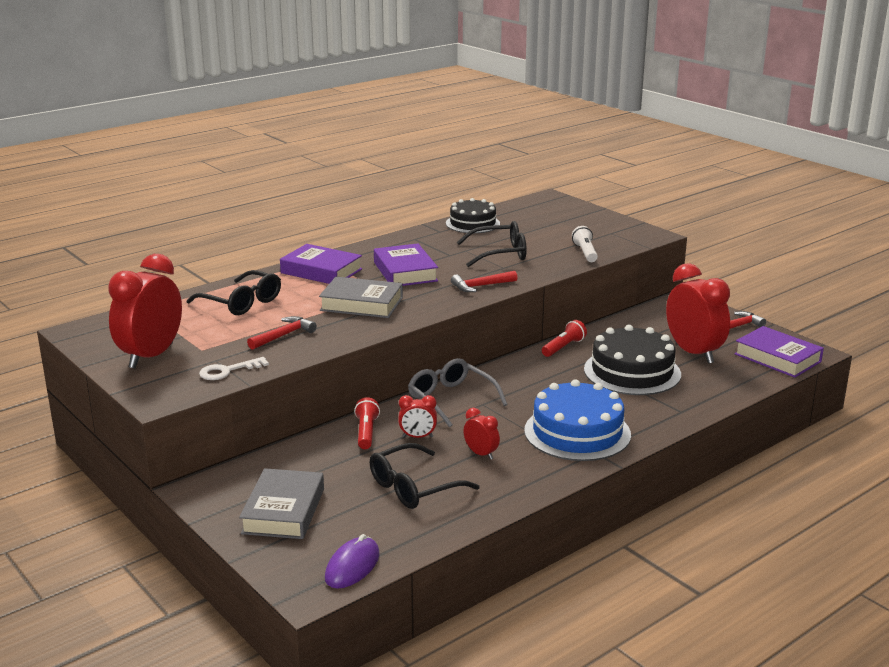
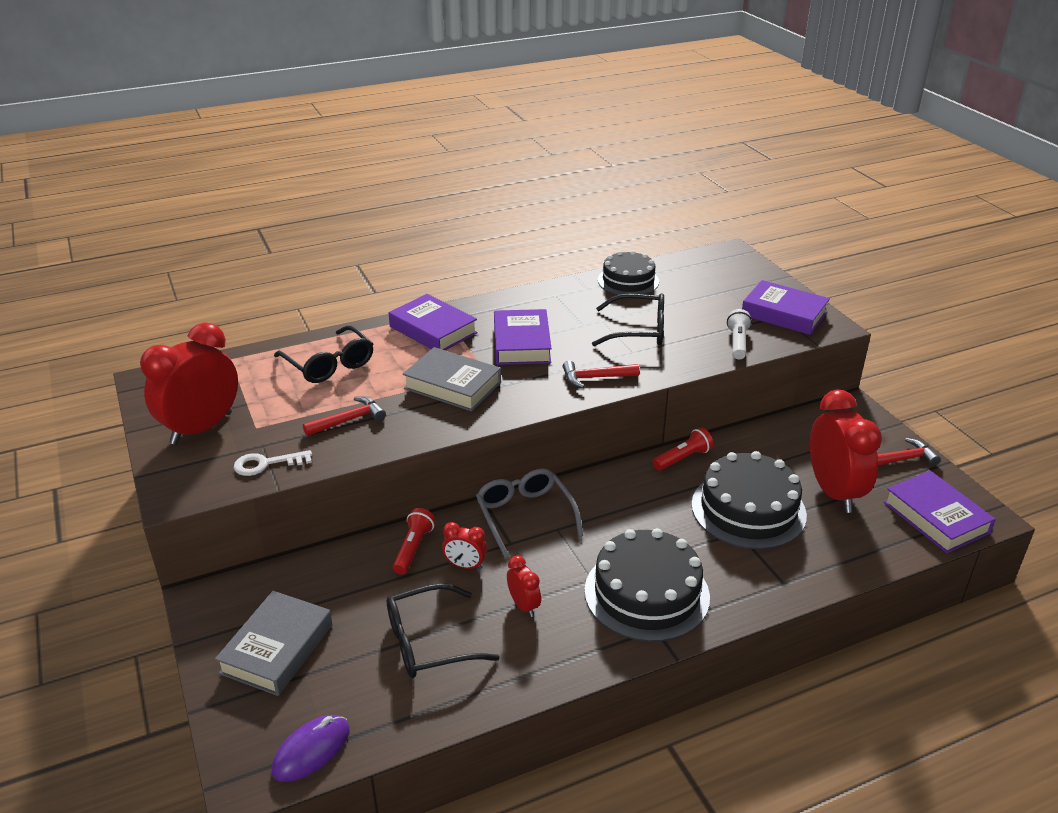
camera: 15 degrees right, 10 degrees up
blue cake [524,379,631,461] -> black cake [584,528,710,642]
none -> purple book [742,280,830,335]

